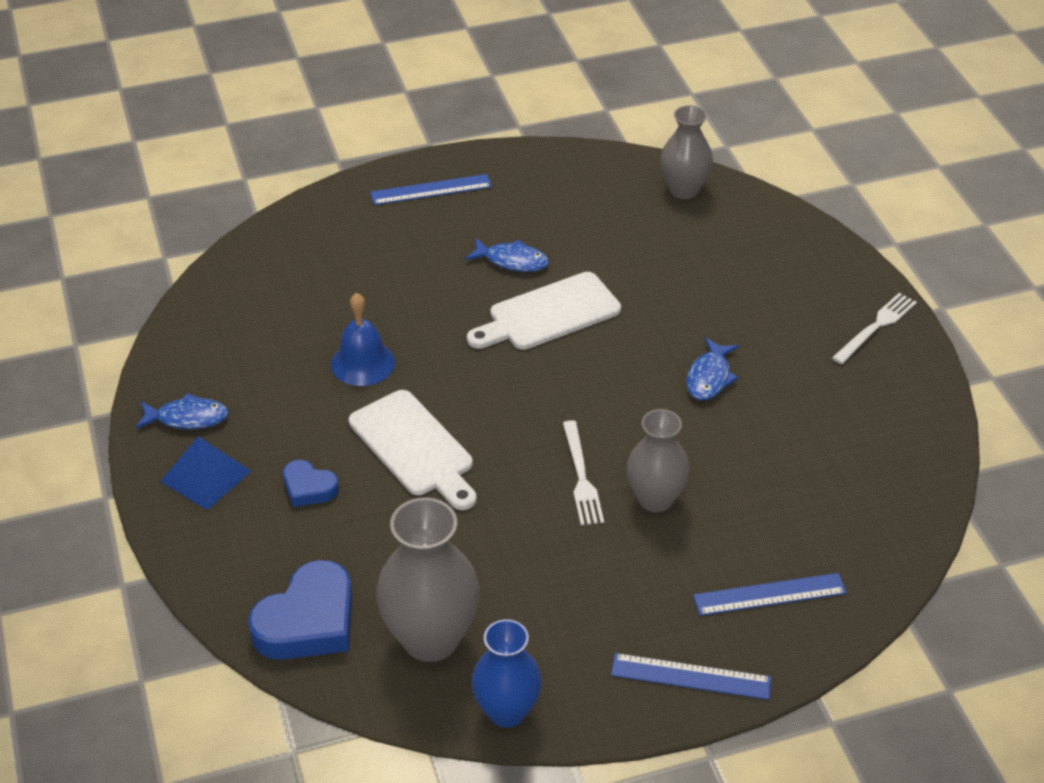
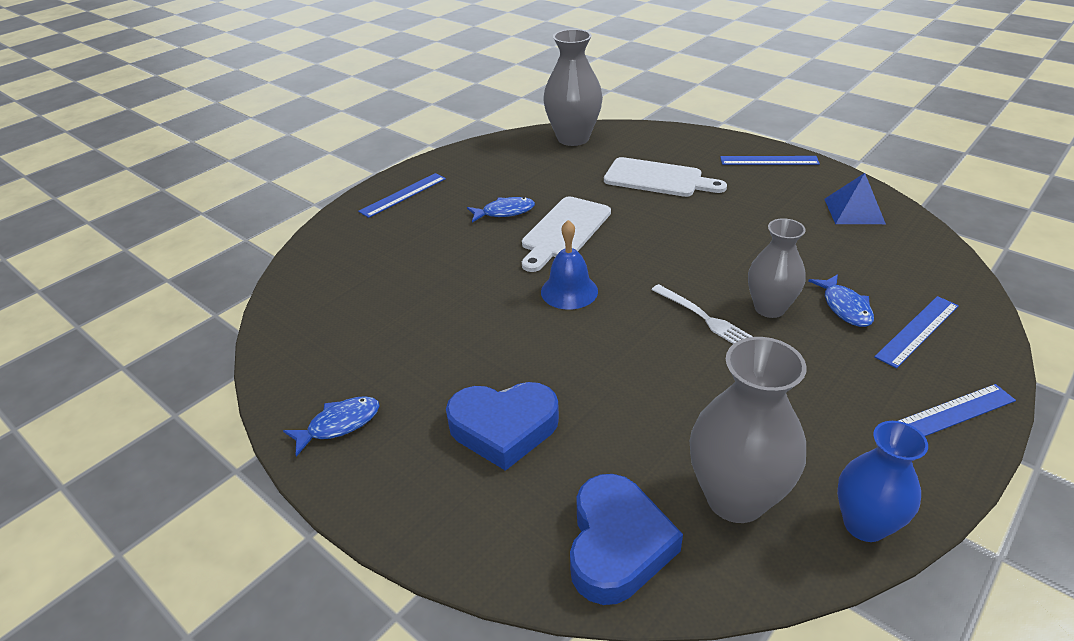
camera: 30 degrees left, 5 degrees down
blue pyramid [160,436,251,510] -> blue pyramid moved to [824,173,886,224]
blue heart [283,460,339,507] -> blue heart [446,382,559,471], size x1.84
blue bell [331,293,395,386] -> blue bell moved to [541,220,598,310]
white cutting board [349,390,477,510] -> white cutting board moved to [604,157,727,197]
grey vase [660,105,713,199] -> grey vase [543,29,603,146], size x1.51
blue fish [687,338,739,400] -> blue fish moved to [808,274,874,327]
white fork [832,293,917,364] -> blue ruler [720,156,820,165]

